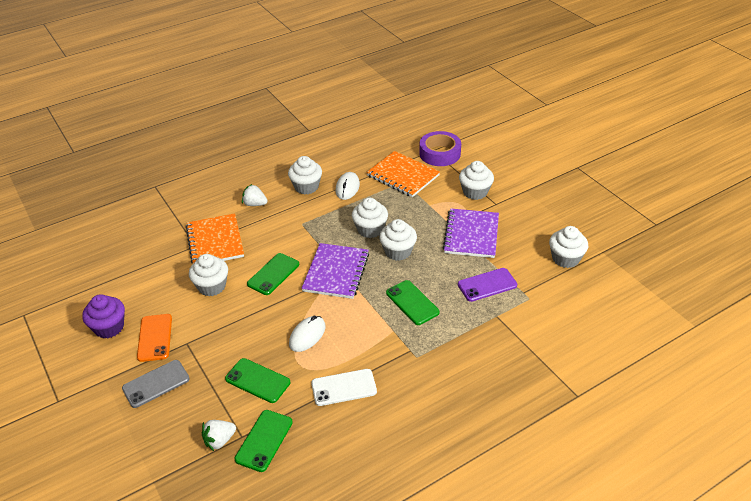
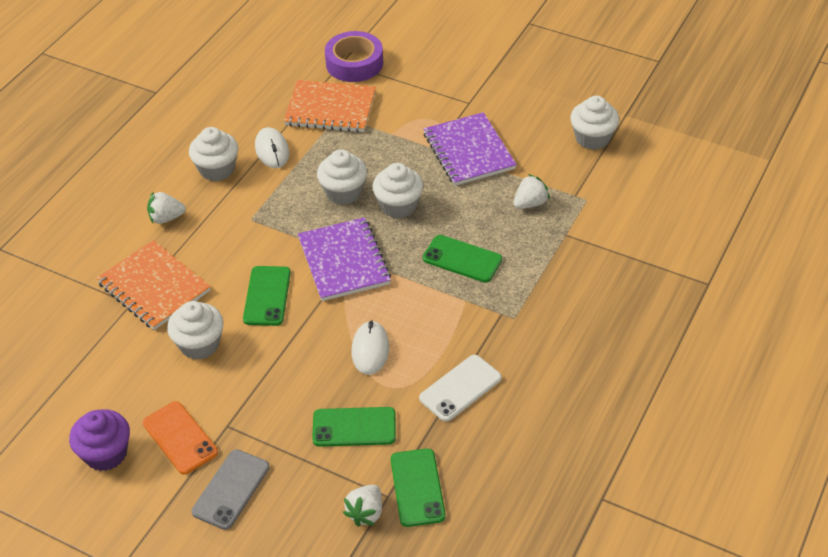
camera: 30 degrees left, 5 degrees up
purple phone [458,268,517,302] -> white strawberry [514,174,550,209]
white cupcake [459,161,494,200] -> none

